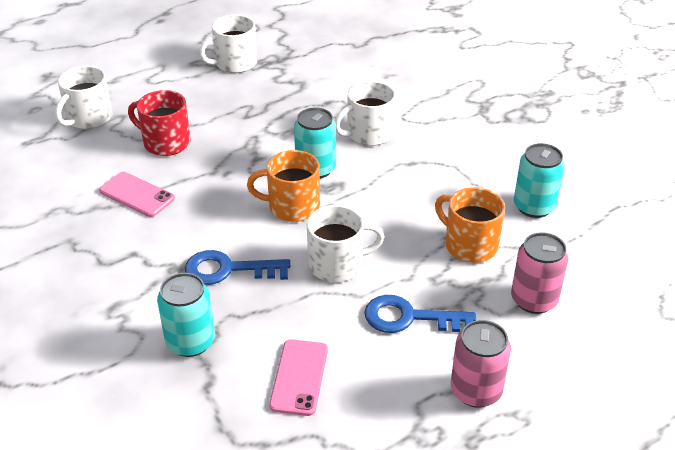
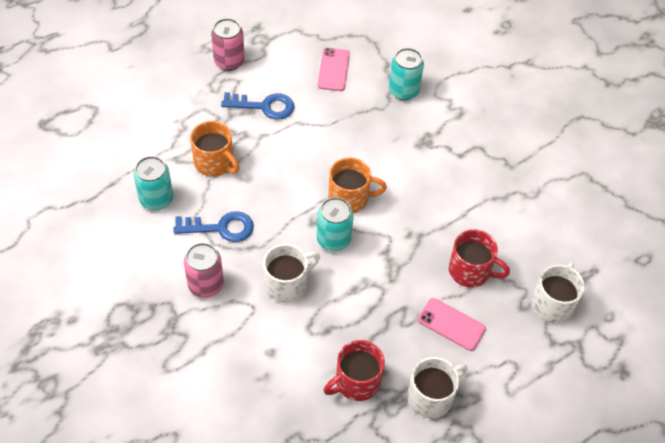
camera: 175 degrees right, 15 degrees up
pink phone [99,172,175,217] -> pink phone moved to [418,298,486,351]
blue key [185,250,290,285] -> blue key moved to [173,211,254,242]
white mug [307,205,385,282] -> none
pink can [511,232,568,314] -> pink can moved to [184,243,224,298]
none -> red mug [323,340,385,401]

